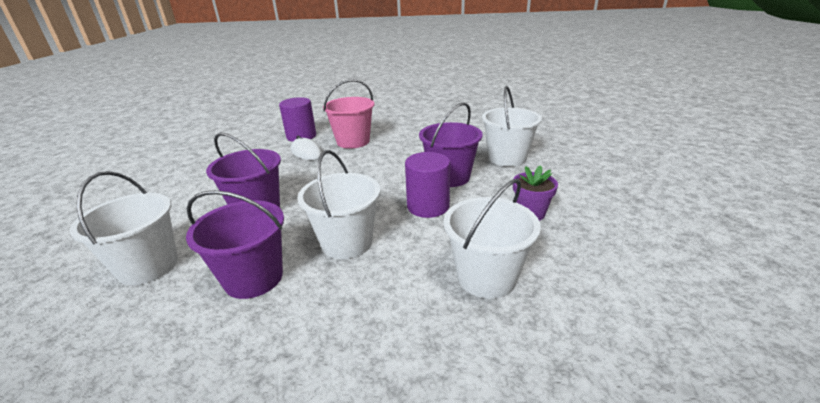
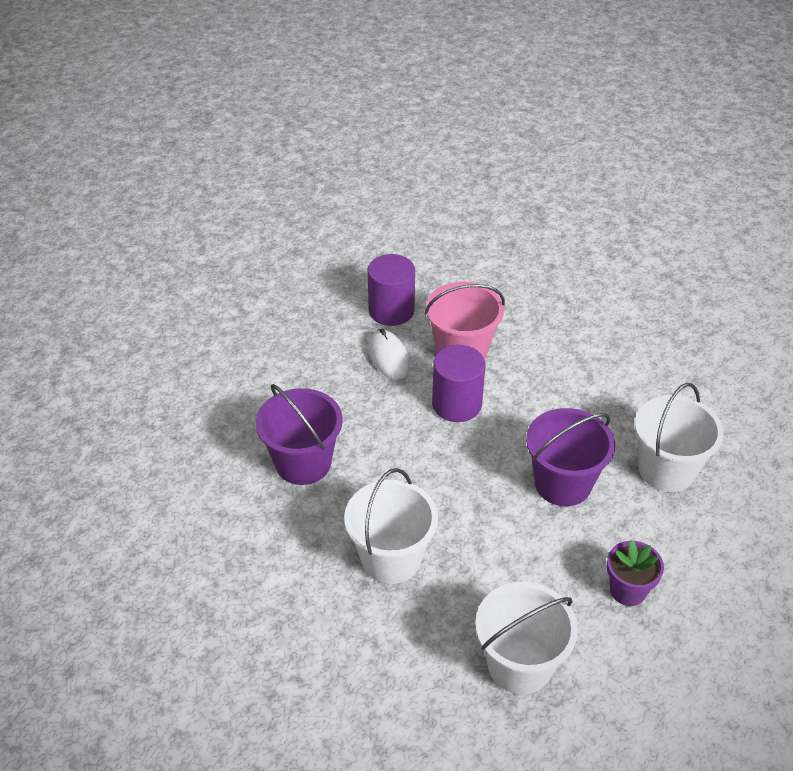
camera: 20 degrees right, 15 degrees up
white bucket [69,171,178,285] -> none
purple bucket [186,190,284,299] -> none
purple cylinder [405,152,450,218] -> purple cylinder moved to [432,345,485,422]

